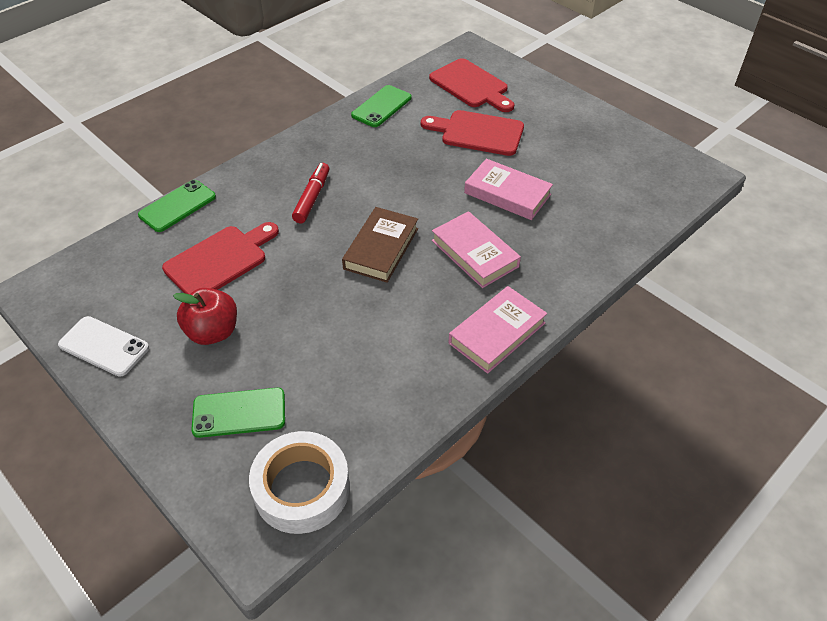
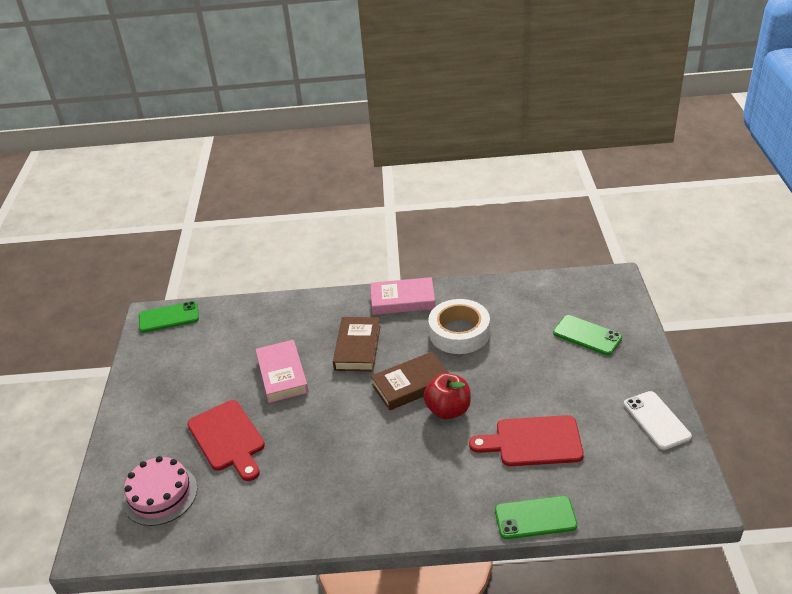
camera: 135 degrees left, 10 degrees down
red apple [173,288,237,345] -> red apple moved to [423,373,471,419]
white tape [249,431,350,534] -> white tape moved to [428,299,490,354]
red marker [292,163,329,223] -> none
green phone [351,85,412,127] -> green phone moved to [139,301,199,333]
red cutting board [429,58,515,112] -> pink cake [123,456,197,526]
pink book [432,211,521,288] -> brown book [333,317,380,371]

